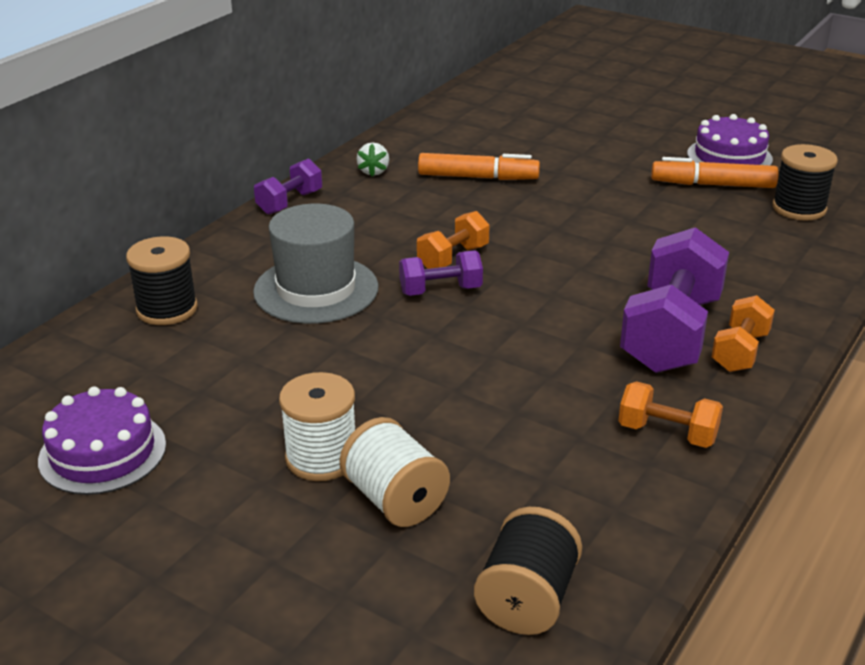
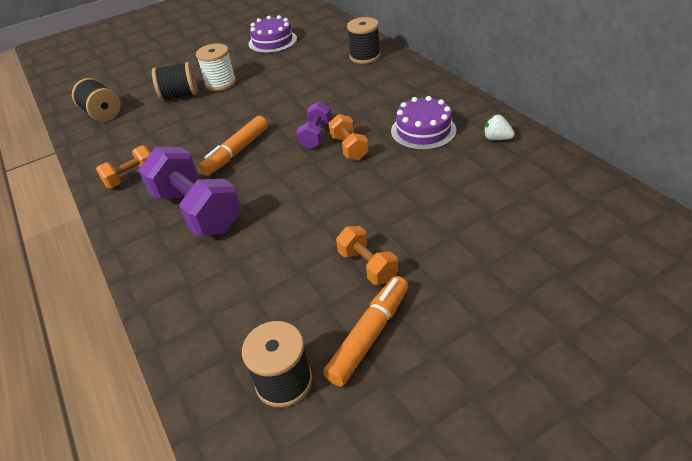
camera: 120 degrees right, 10 degrees up
grey hat [253,204,379,324] -> none
purple dumbbell [254,158,322,215] -> none
white spool [339,417,450,527] -> black spool [152,62,198,101]
orange marker [418,153,540,180] -> orange marker moved to [198,116,268,176]
purple cake [687,114,773,165] -> purple cake moved to [391,96,457,150]
orange dumbbell [712,295,775,372] -> orange dumbbell moved to [336,226,398,285]

